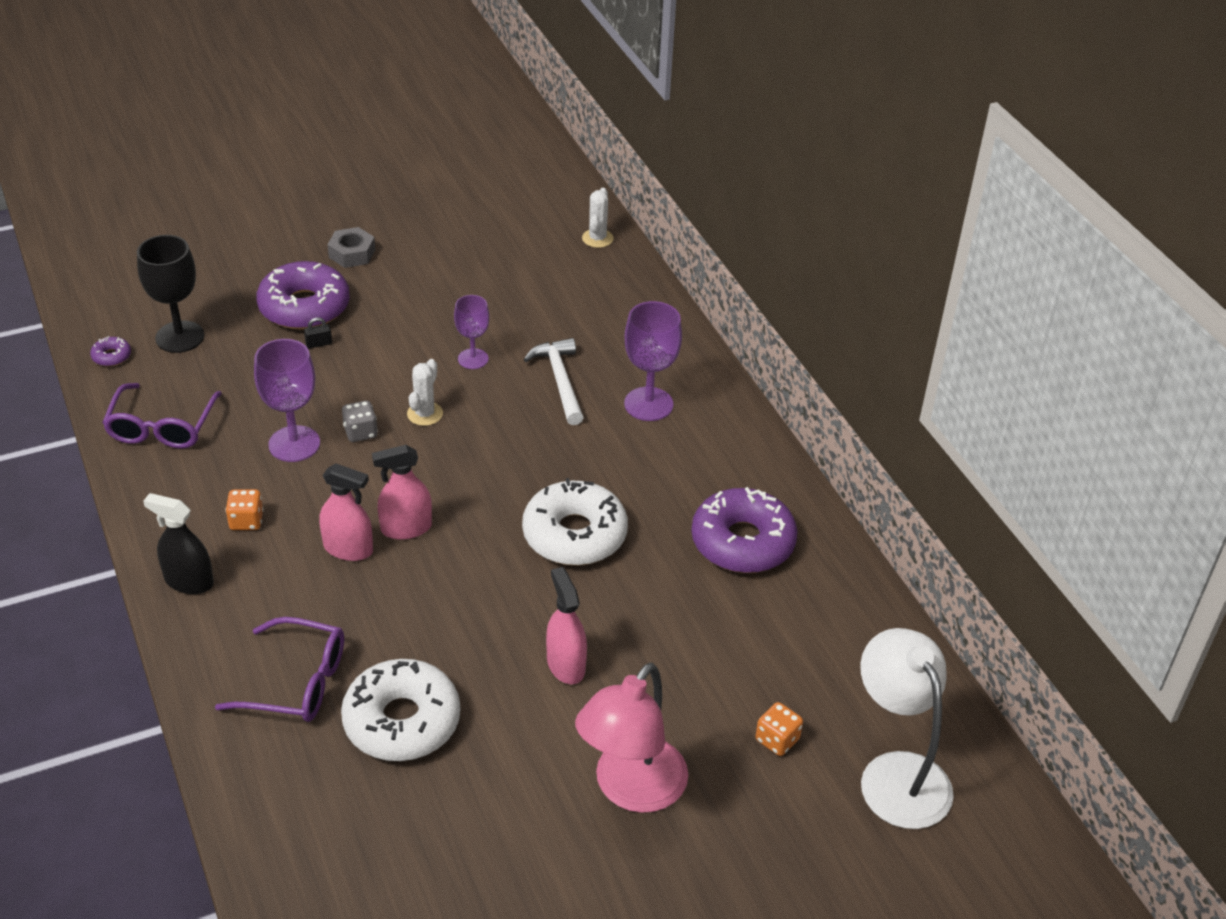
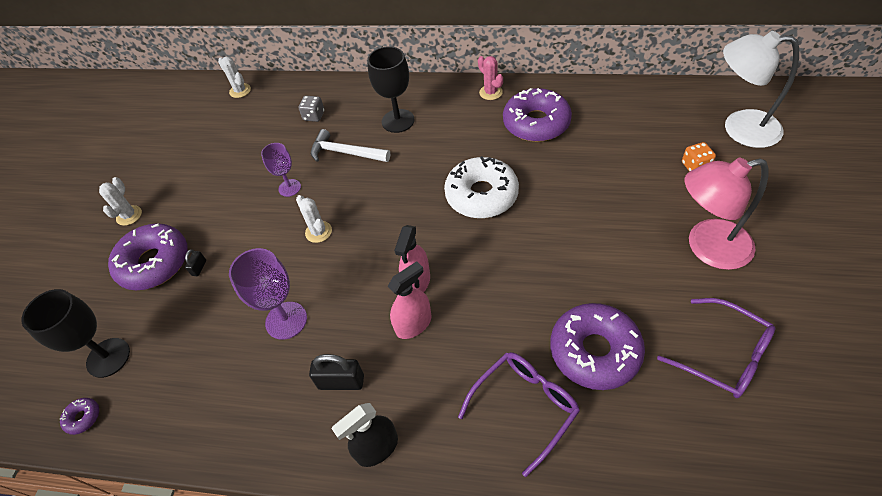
camera: 50 degrees left, 10 degrees up
purple glasses [102,383,222,448] -> purple glasses moved to [657,298,775,398]
orange dice [225,489,263,530] -> black padlock [309,354,364,390]
grey nut [327,227,375,268] -> white cactus [99,177,142,226]
white donut [341,659,460,761] -> purple donut [550,303,645,390]
grey dice [342,401,378,442] -> grey dice moved to [298,96,324,122]
pink spray bottle [546,567,587,685] -> none
pink lamp [575,663,688,813] -> pink lamp turned 105 degrees clockwise [685,158,769,270]
purple goblet [624,301,682,421] -> black goblet [367,46,415,133]
none -> pink cactus [478,56,503,100]

